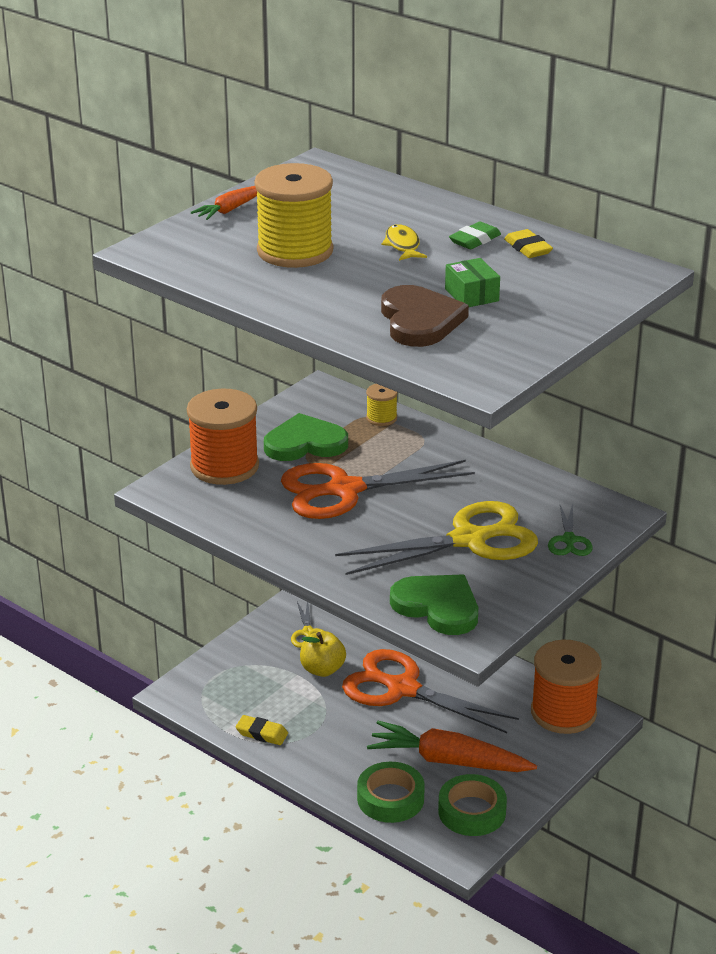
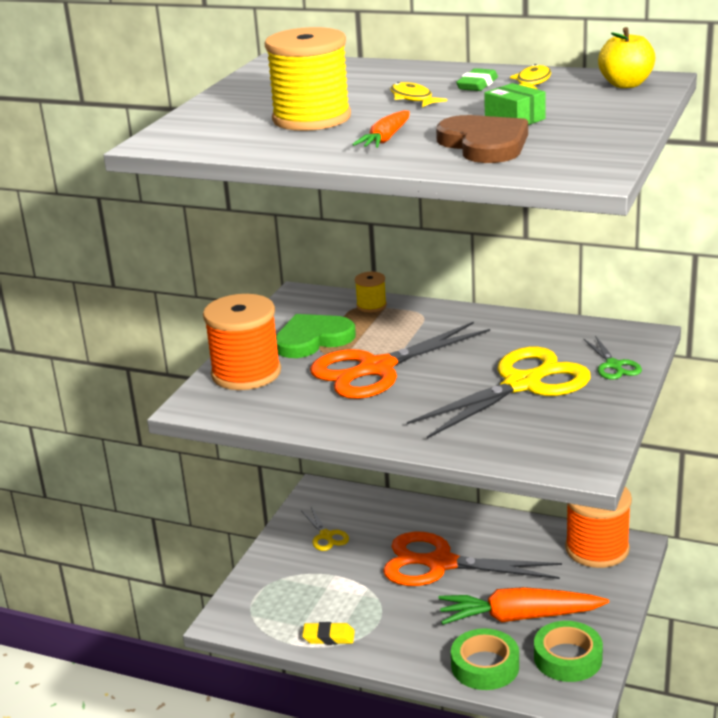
camera: 15 degrees left, 5 degrees down
orange carrot [190,186,257,220] -> orange carrot moved to [352,110,410,148]
yellow apple [300,631,346,677] -> yellow apple moved to [598,27,655,88]
green heart [390,575,478,635] -> none
yellow eraser [504,229,553,258] -> yellow fish [510,64,551,89]

